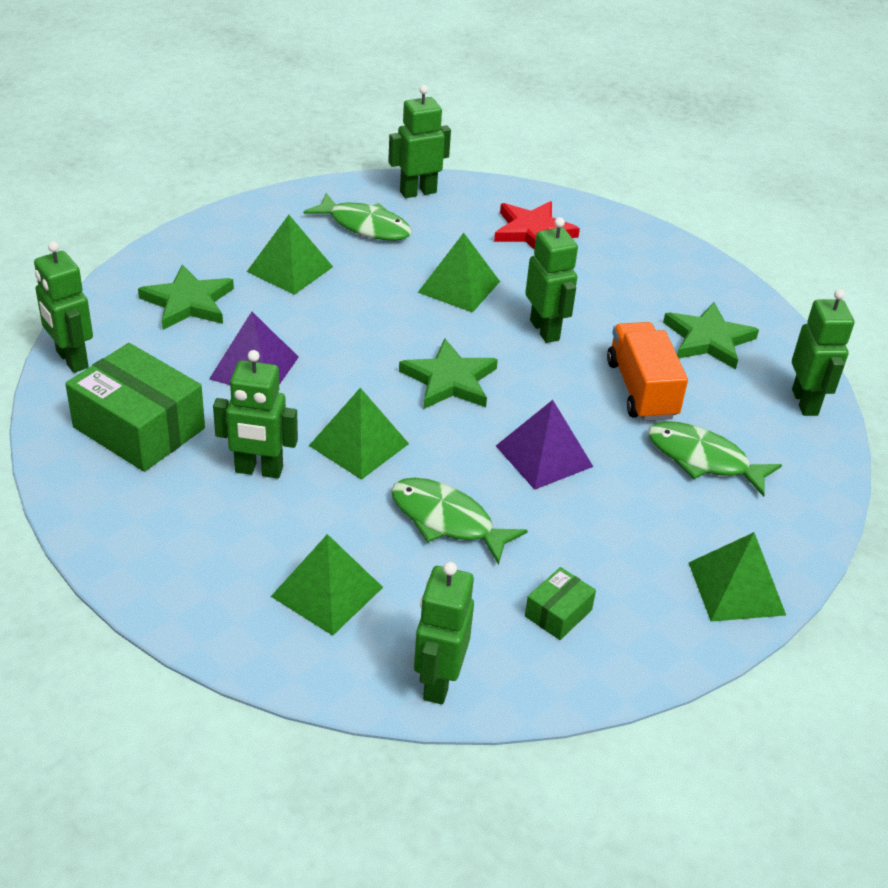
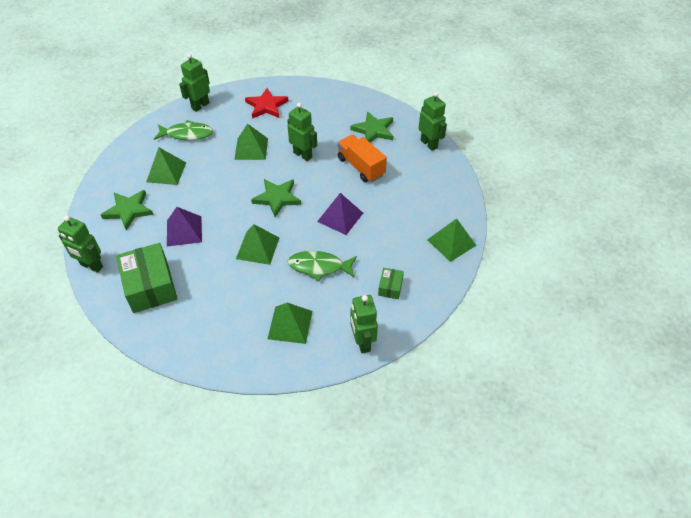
camera: 25 degrees left, 10 degrees up
green box [65,343,205,472] -> green box turned 60 degrees clockwise [116,243,177,313]
green robot [213,350,298,479] -> none
green fish [648,421,782,497] -> none

